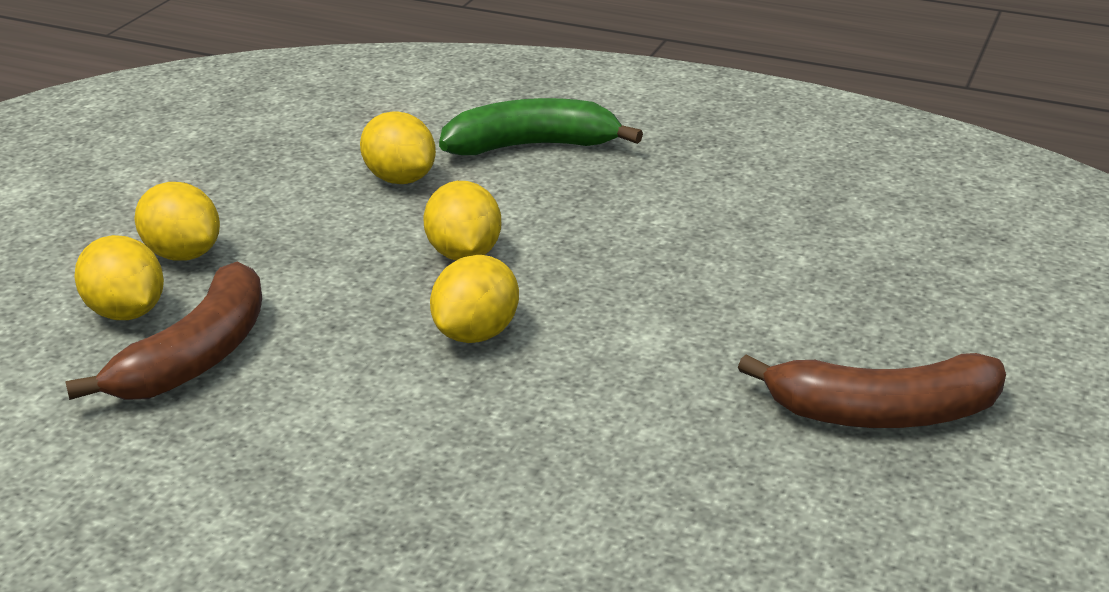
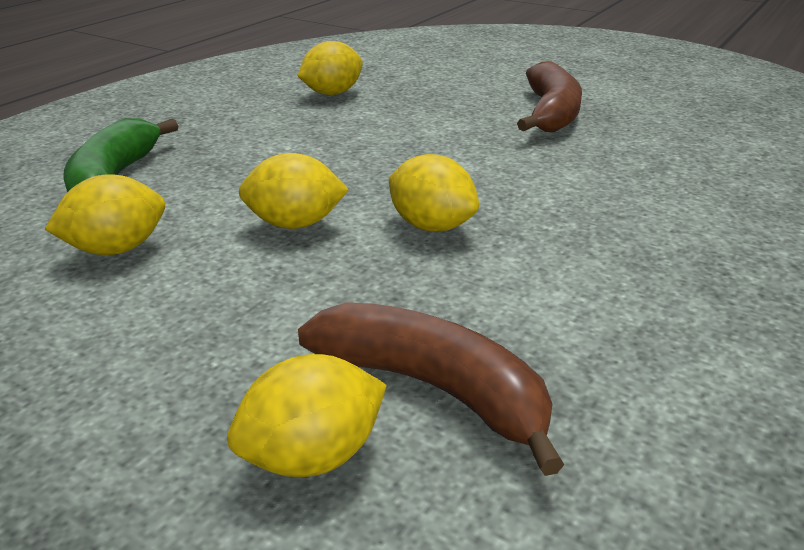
camera: 80 degrees left, 0 degrees up
yellow lemon [135,182,220,261] -> yellow lemon moved to [297,41,363,95]

